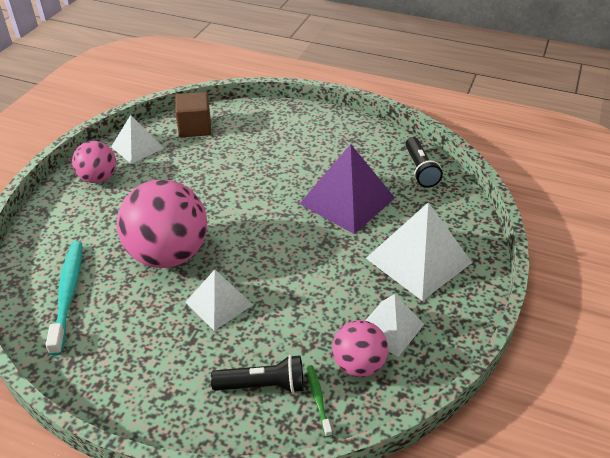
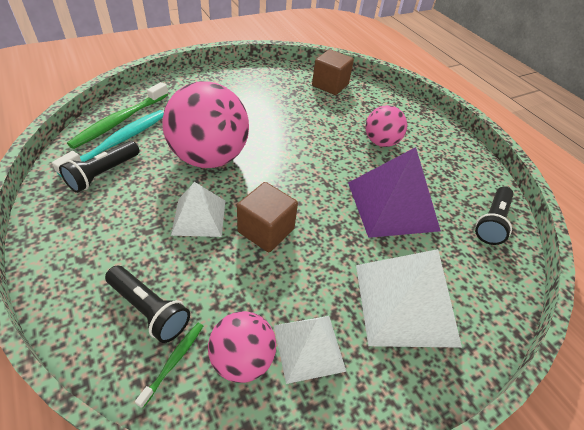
camera: 35 degrees right, 5 degrees up
pink ball [72,141,116,183] -> pink ball moved to [366,105,407,147]
white pyramid [111,115,164,164] -> none
none -> black flashlight [59,141,139,193]
none -> green toothbrush [67,82,168,149]
none -> brown cube [237,182,298,253]

